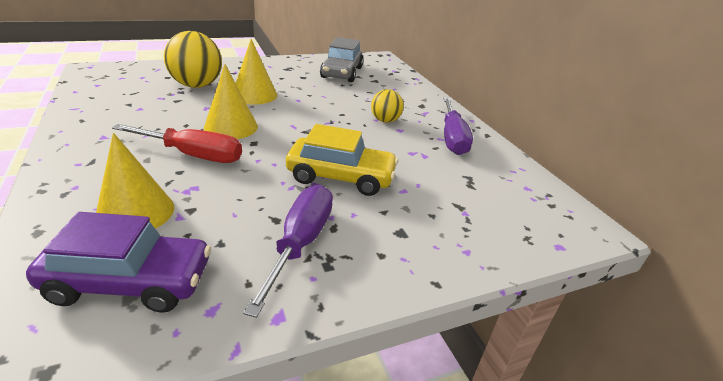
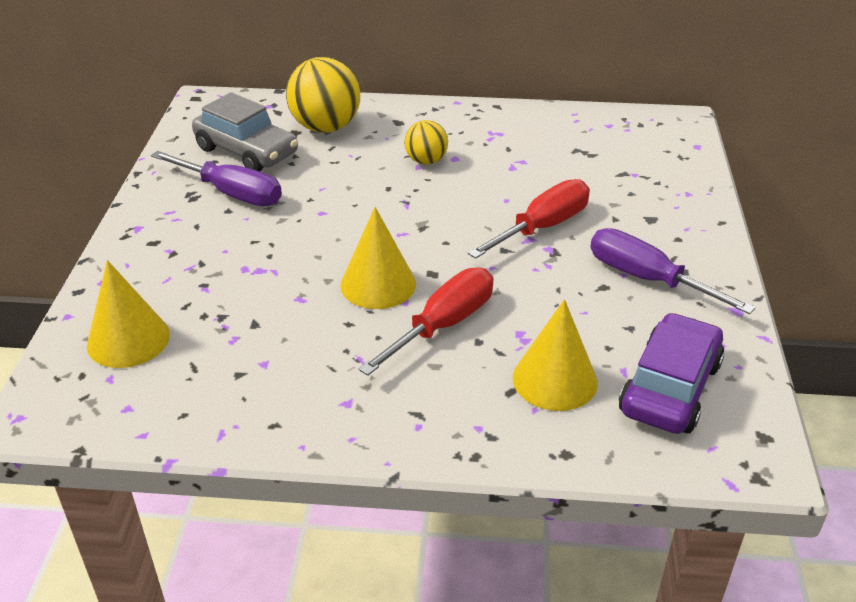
camera: 60 degrees left, 5 degrees up
yellow ball [164,31,222,88] -> yellow ball moved to [286,57,360,133]
yellow cone [236,39,277,104] -> yellow cone moved to [87,260,170,368]
yellow car [286,124,399,196] -> red screwdriver [468,179,590,259]
purple screwdriver [443,98,473,155] -> purple screwdriver moved to [151,151,282,206]

